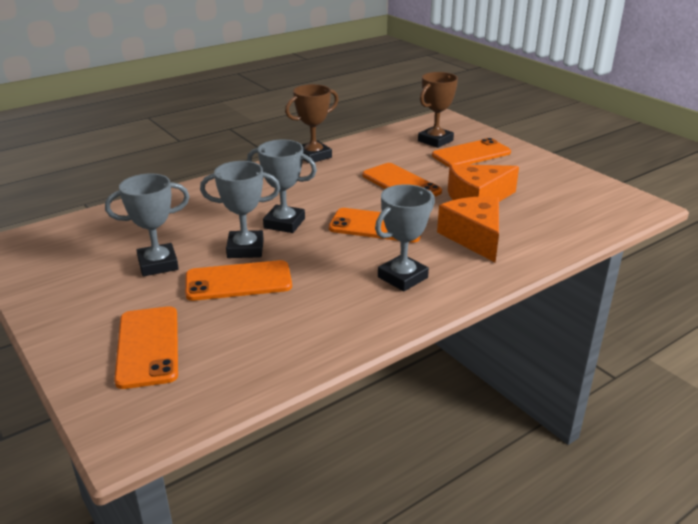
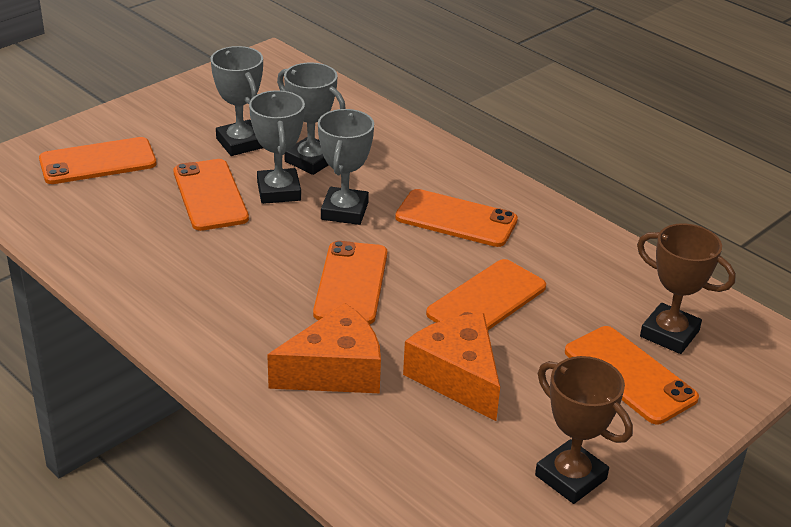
camera: 80 degrees right, 5 degrees up
brown trophy [285,84,339,163] -> brown trophy moved to [535,356,633,504]
grey trophy [375,184,435,291] -> grey trophy moved to [277,62,346,175]
none -> orange phone [395,189,518,247]

